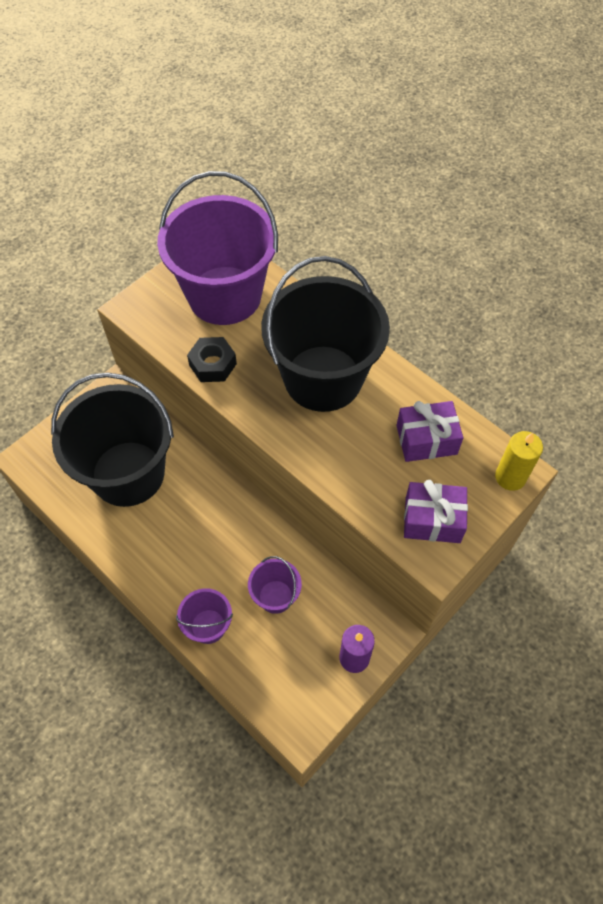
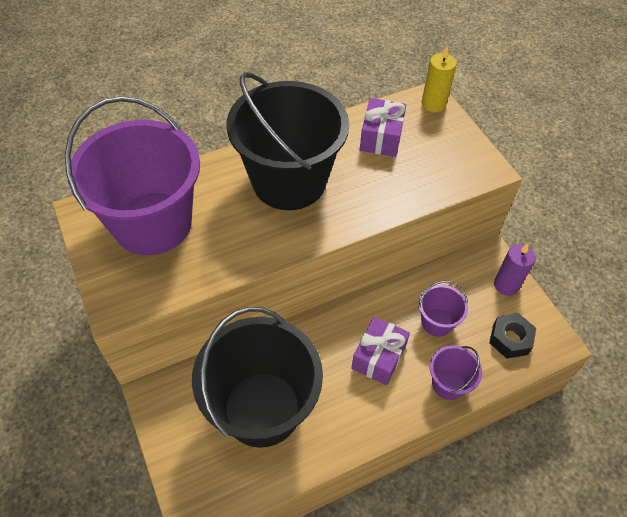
camera: 70 degrees left, 5 degrees down
black nut [187,337,237,382] -> black nut moved to [489,313,536,359]
purple gift [404,480,468,543] -> purple gift moved to [351,317,410,385]

